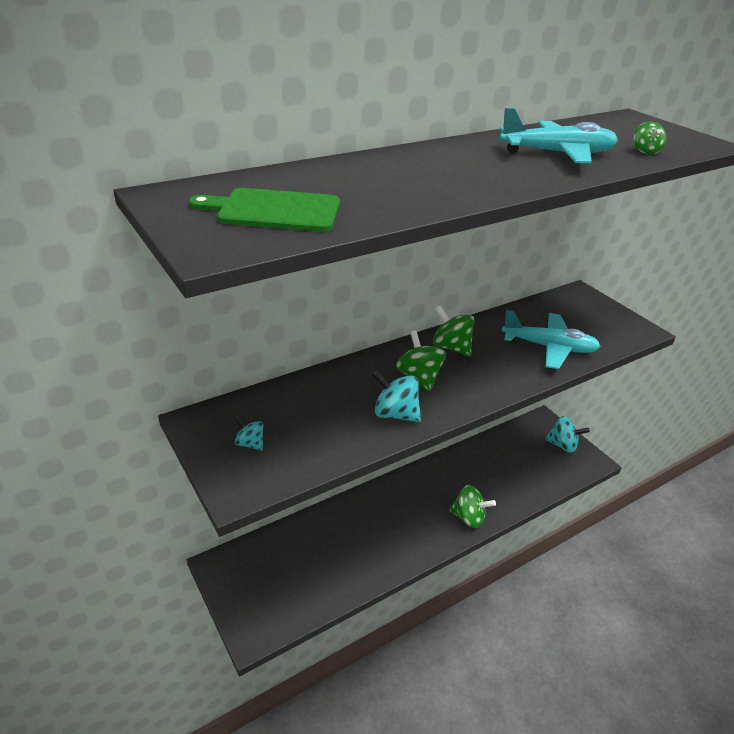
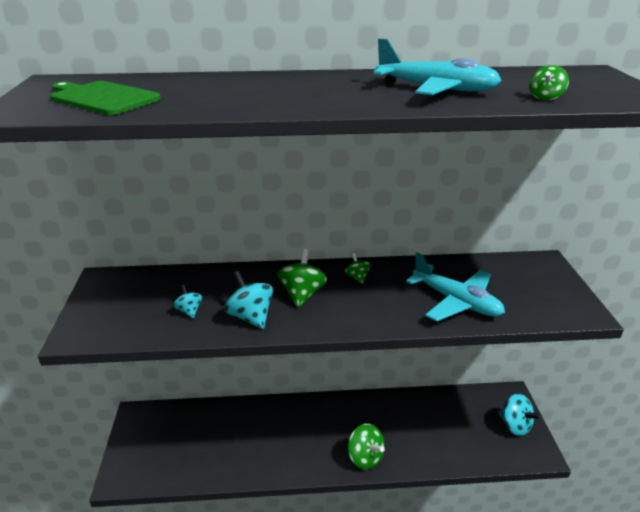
camera: 30 degrees right, 5 degrees down
turquoise spinning top [235,417,263,451] -> turquoise spinning top moved to [173,285,202,318]
green spinning top [433,306,474,356] -> green spinning top [345,253,371,284], size x0.57

